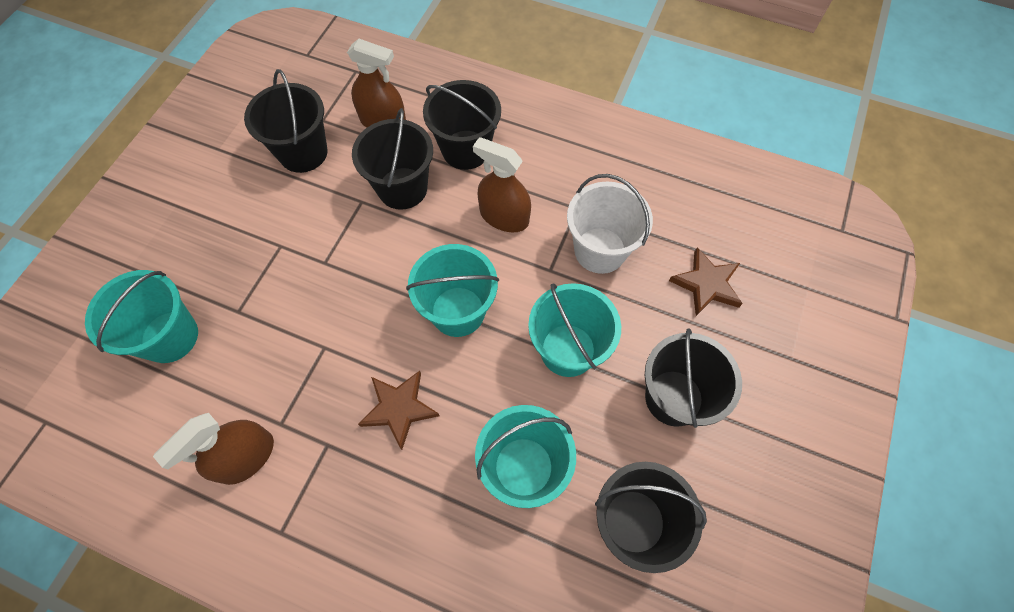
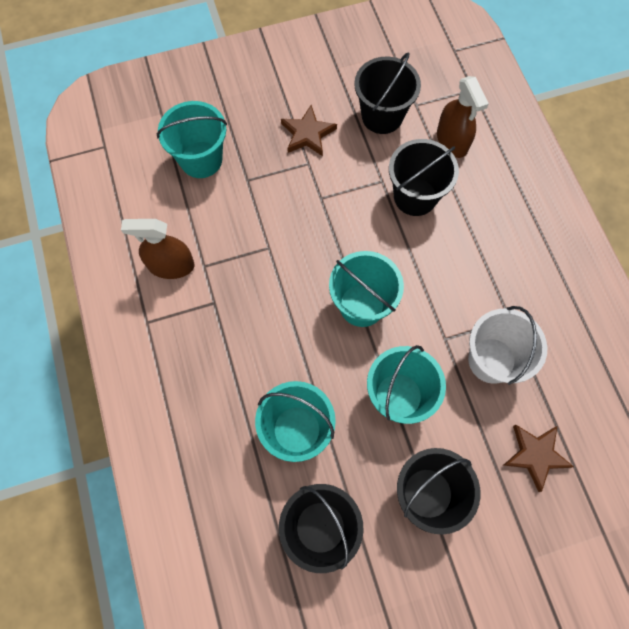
camera: 50 degrees right, 5 degrees up
brown star [358,371,439,450] -> brown star moved to [281,105,337,156]
black bucket [423,80,501,170] -> none
brown spray bottle [473,137,531,232] -> none

